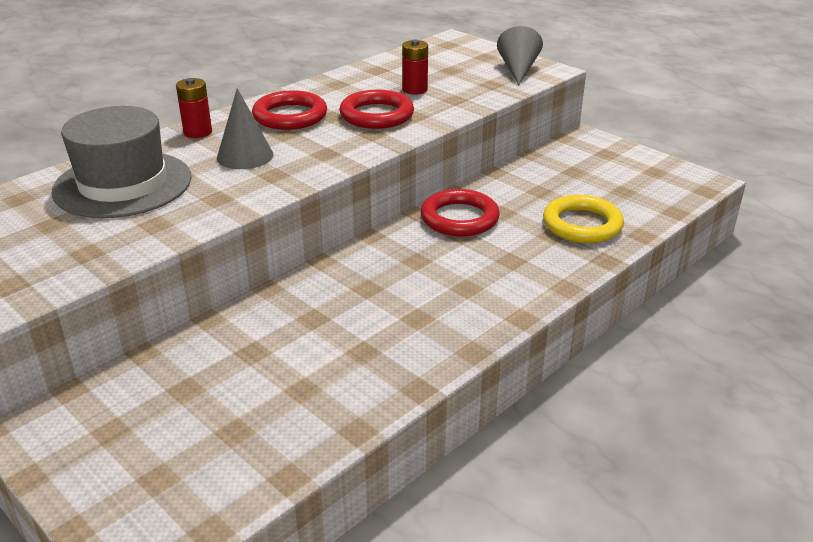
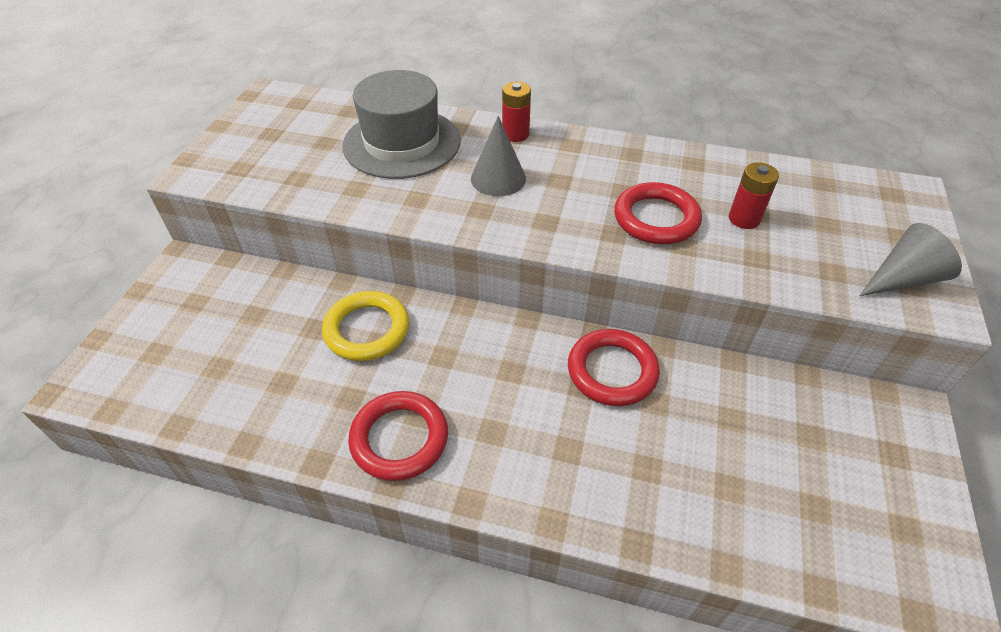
camera: 60 degrees right, 15 degrees up
red ring [252,90,327,130] -> red ring moved to [348,391,448,481]
yellow ring [543,195,624,243] -> yellow ring moved to [322,291,409,361]

